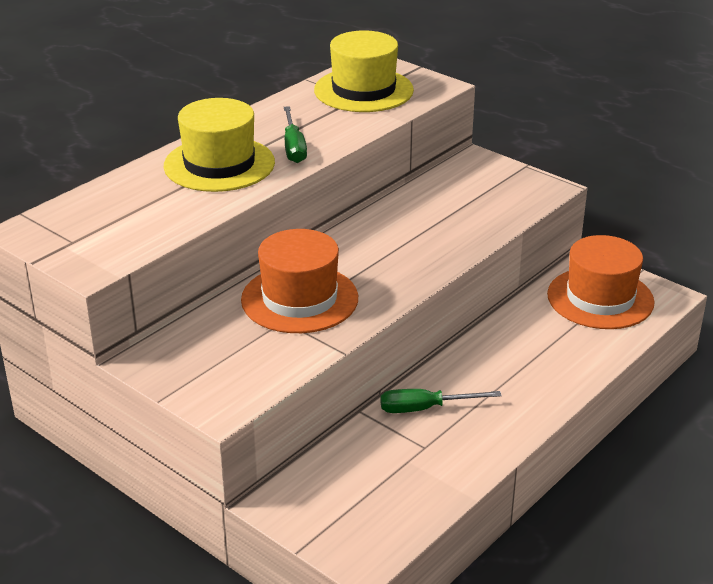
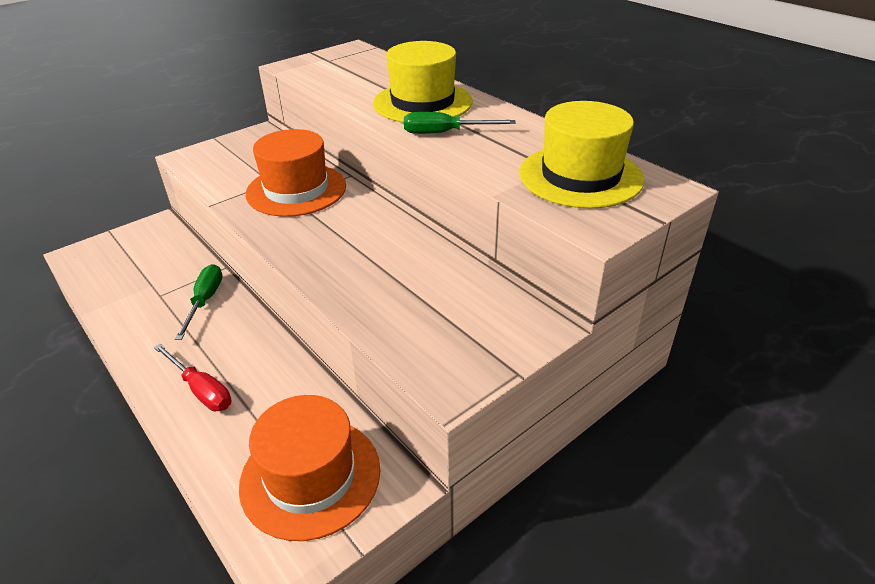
camera: 100 degrees right, 5 degrees up
none -> red screwdriver [154,344,232,411]

